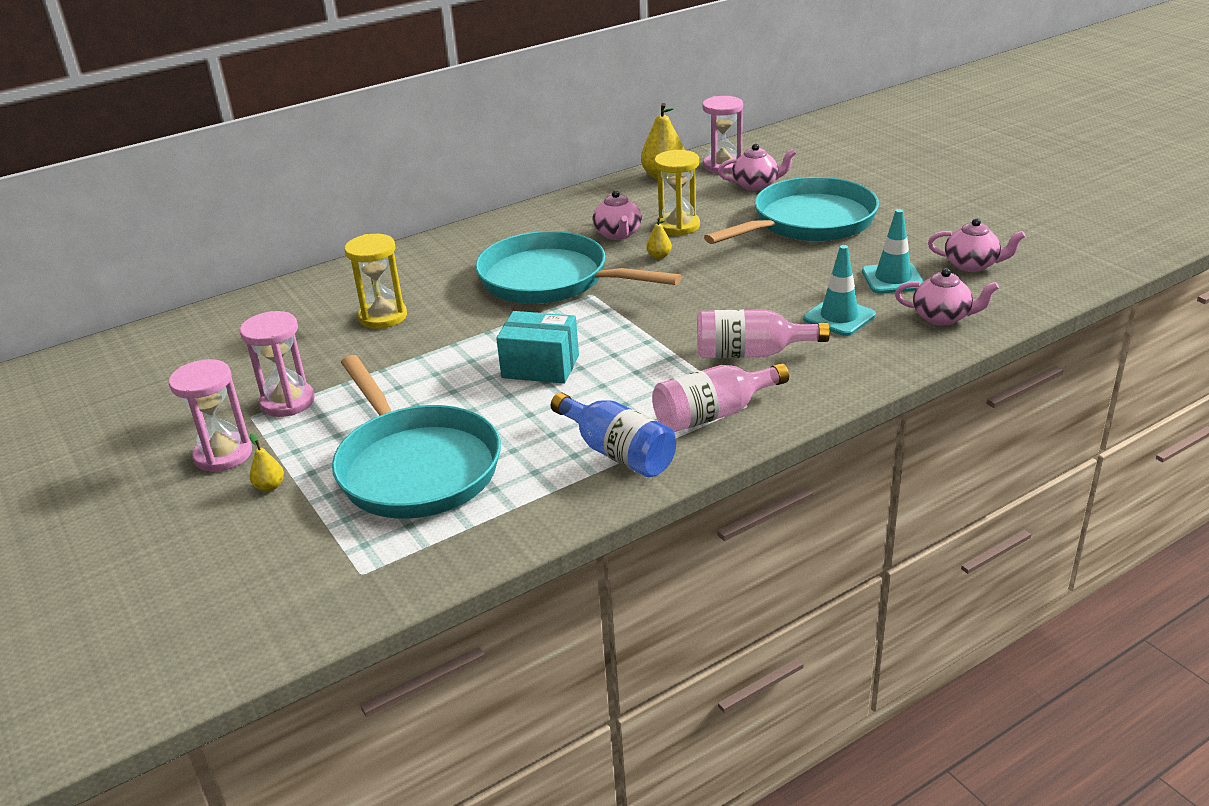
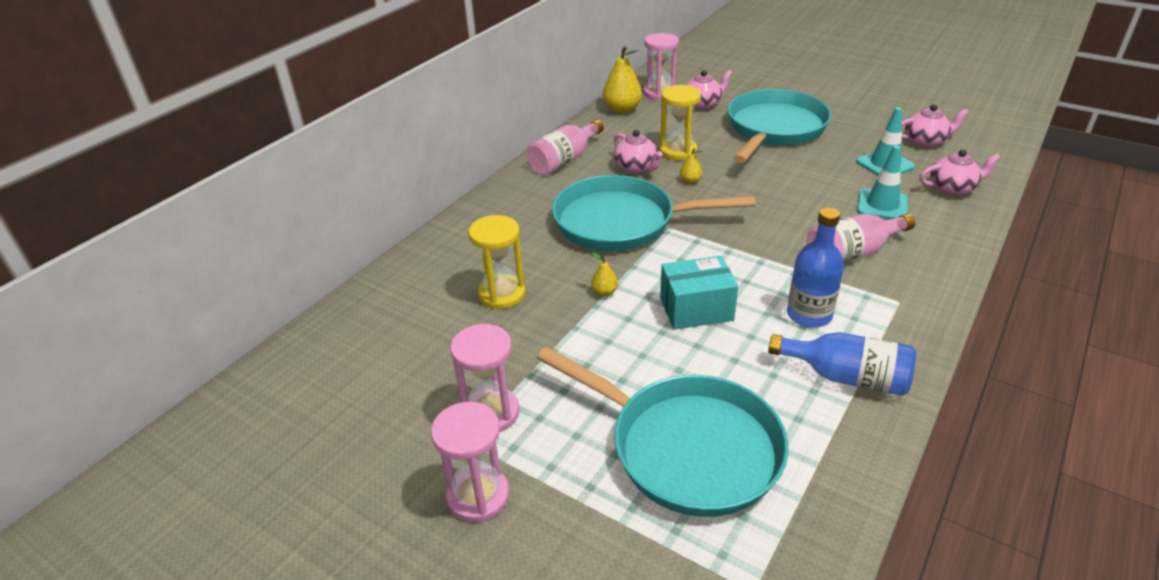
camera: 25 degrees left, 5 degrees up
yellow pear [249,433,284,492] -> yellow pear moved to [591,252,618,296]
pink bottle [652,363,789,432] -> pink bottle moved to [527,120,604,175]
none -> blue bottle [787,207,844,328]

